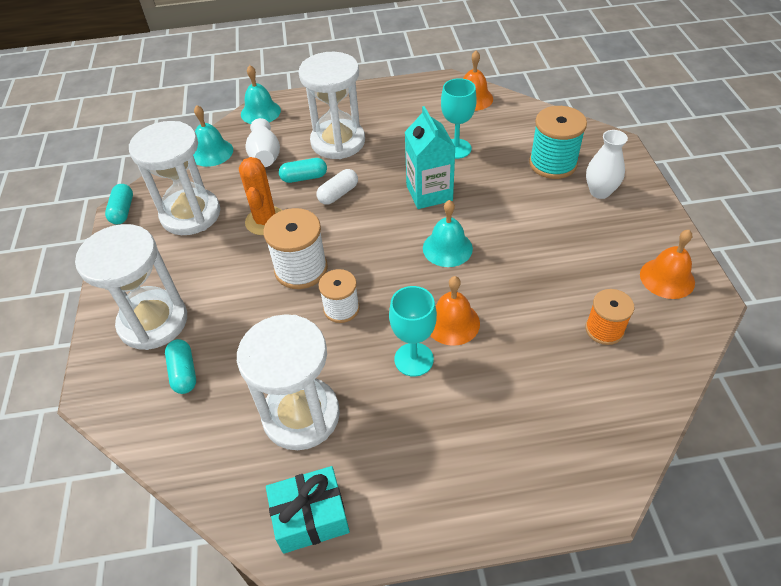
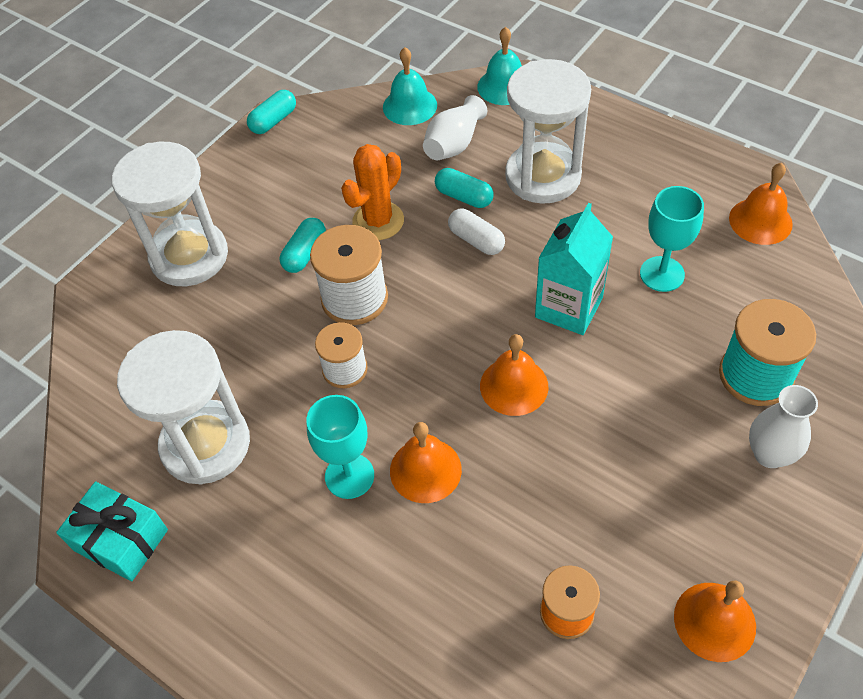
camera: 45 degrees right, 5 degrees up
white hourglass [129,121,220,235] -> none
turquoise capsule [165,339,196,394] -> turquoise capsule moved to [280,218,326,273]
white capsule [317,169,358,205] -> white capsule turned 45 degrees clockwise [448,209,505,255]
turquoise bell [423,200,473,267] -> orange bell [480,334,549,416]

